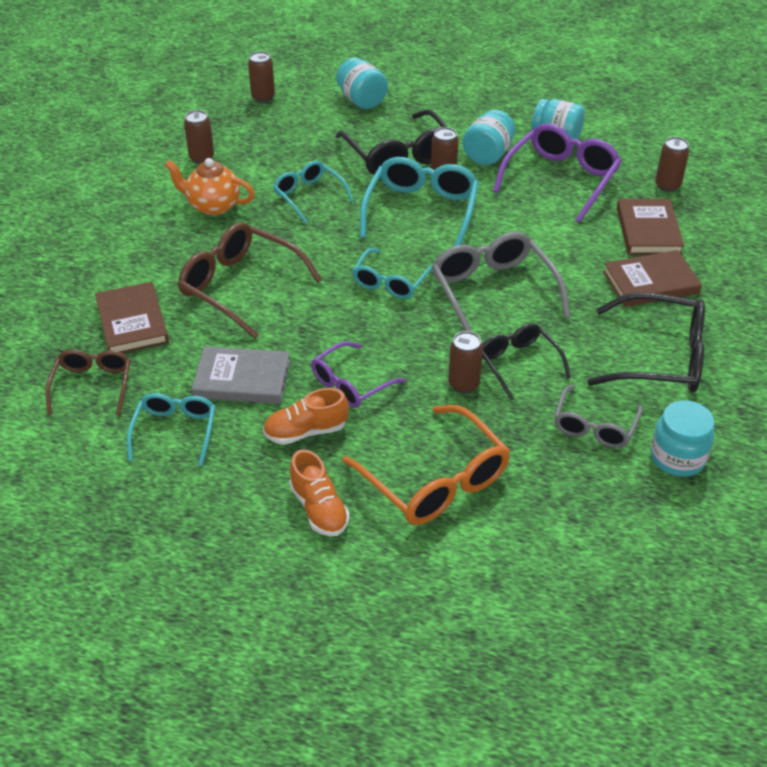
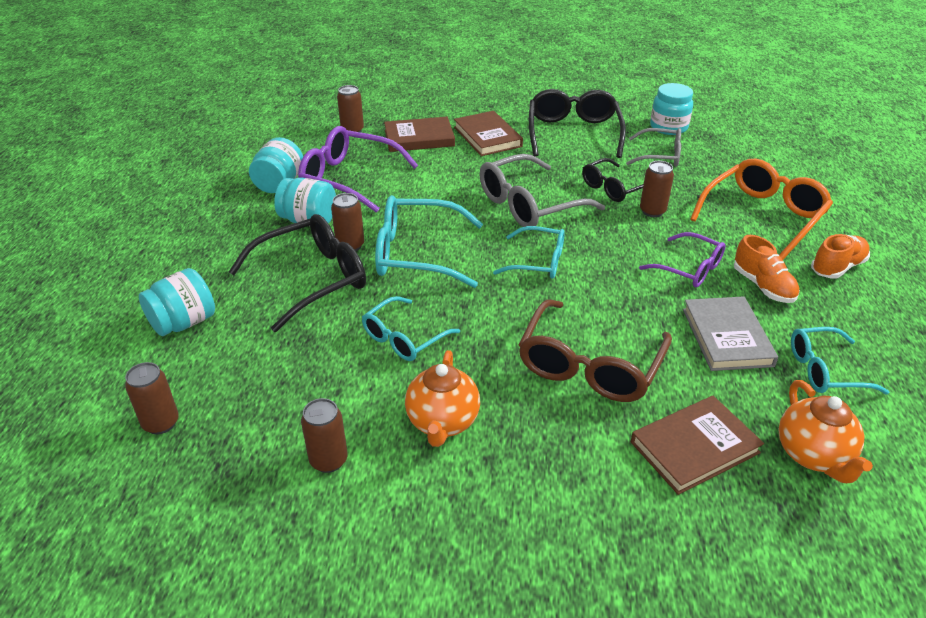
camera: 100 degrees left, 5 degrees down
brown glasses [45,350,131,416] -> orange teapot [779,380,873,483]

